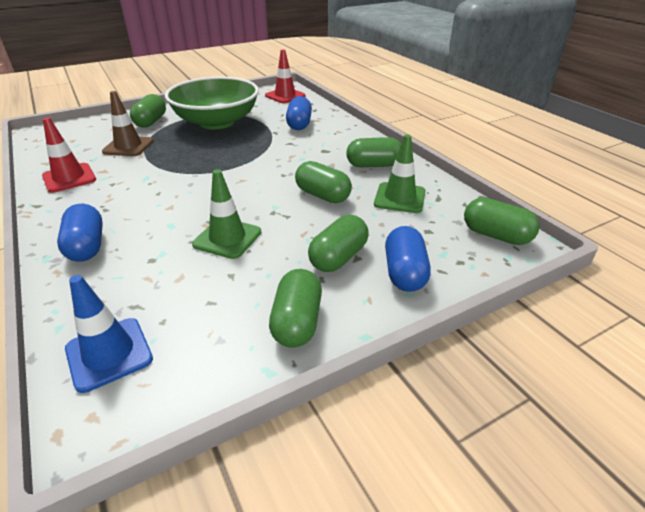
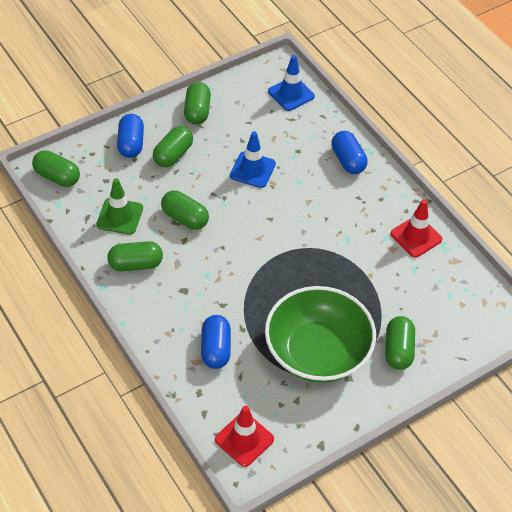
camera: 175 degrees right, 15 degrees up
brown traffic cone [102,91,153,156] -> none
green traffic cone [192,169,261,259] -> blue traffic cone [230,131,276,188]

